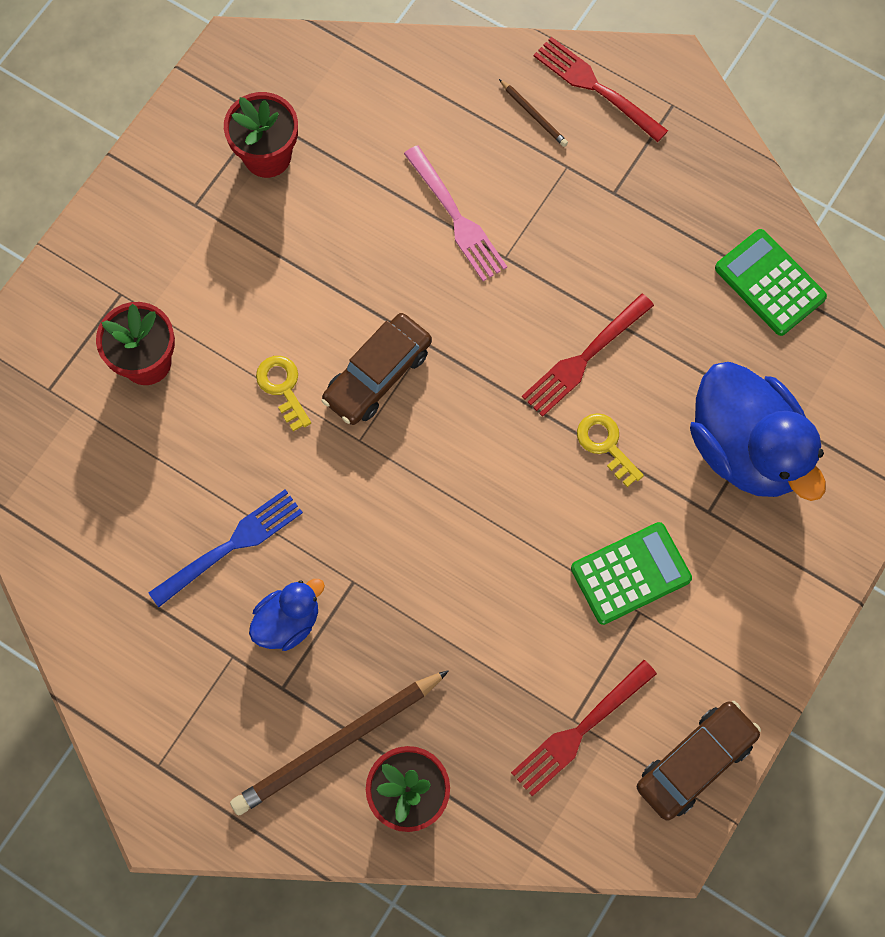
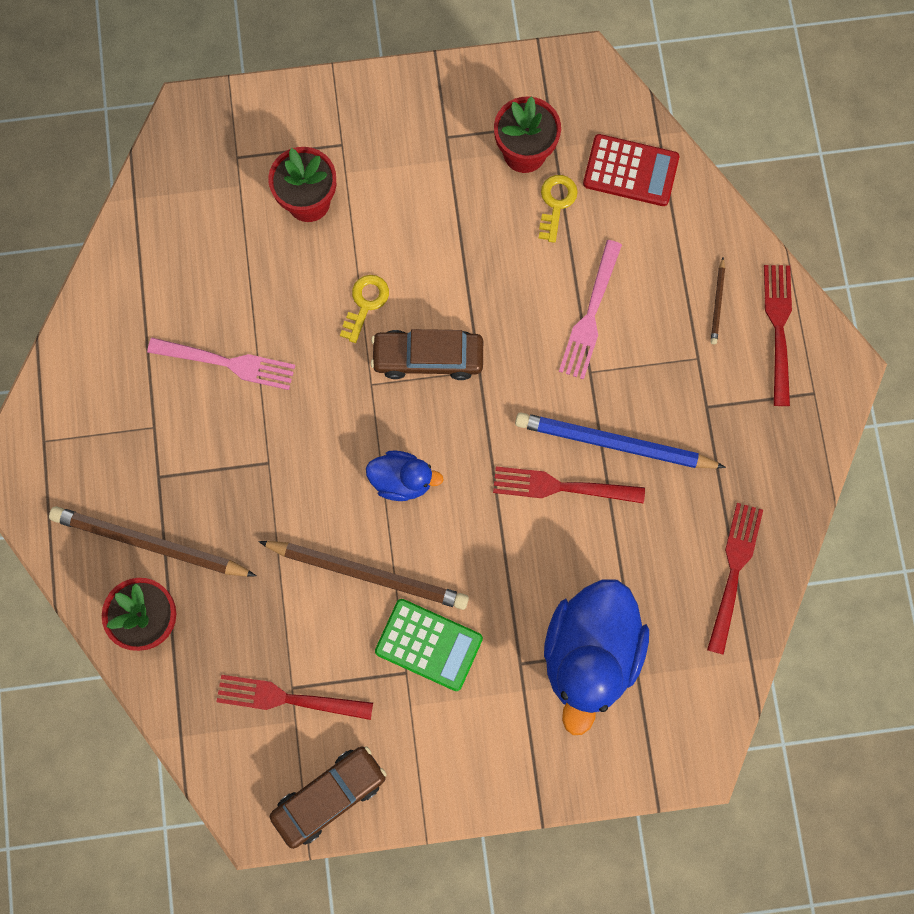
camera: 50 degrees right, 5 degrees up
blue fork [148,489,303,607] -> pink fork [147,338,295,390]
blue duck [249,579,325,651] -> blue duck moved to [366,450,444,501]
yellow key [577,413,644,487] -> yellow key moved to [539,175,578,243]
brown car [637,701,761,820] -> brown car turned 45 degrees counterclockwise [270,746,387,849]
green calculator [715,229,827,336] -> red fork [707,503,763,655]
none -> brown pencil [258,541,469,610]
none -> blue pencil [515,412,726,469]
none -> red calculator [583,134,679,206]

